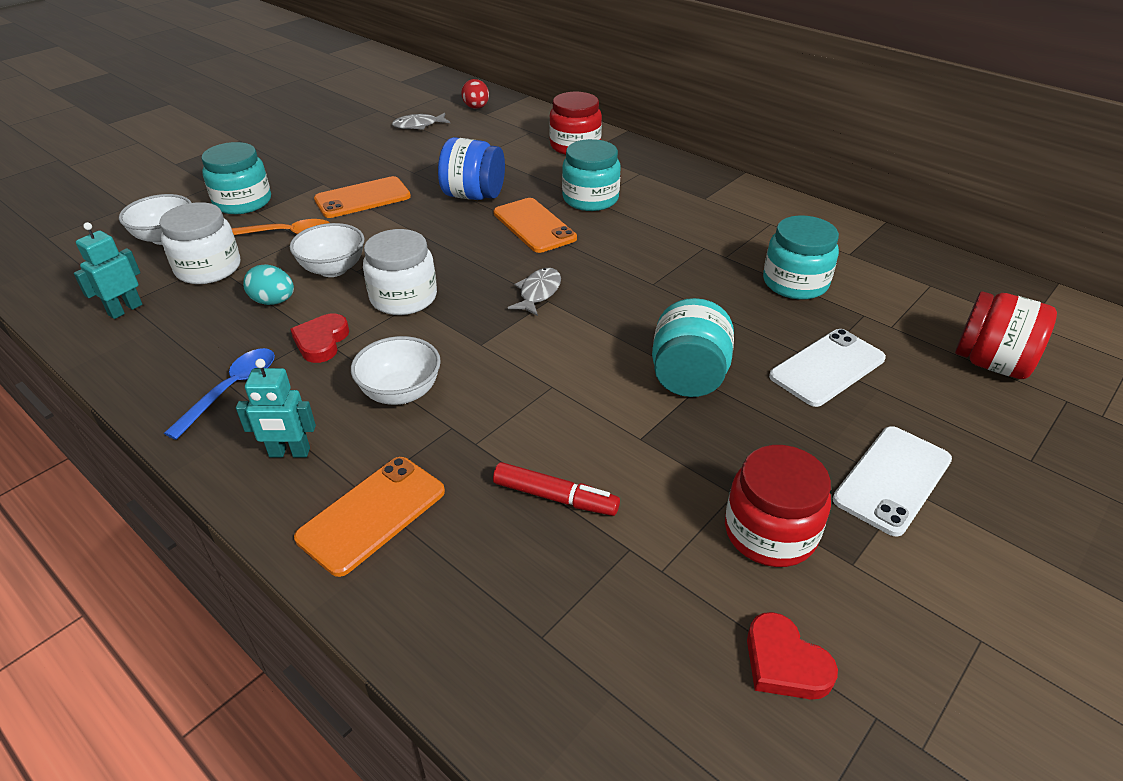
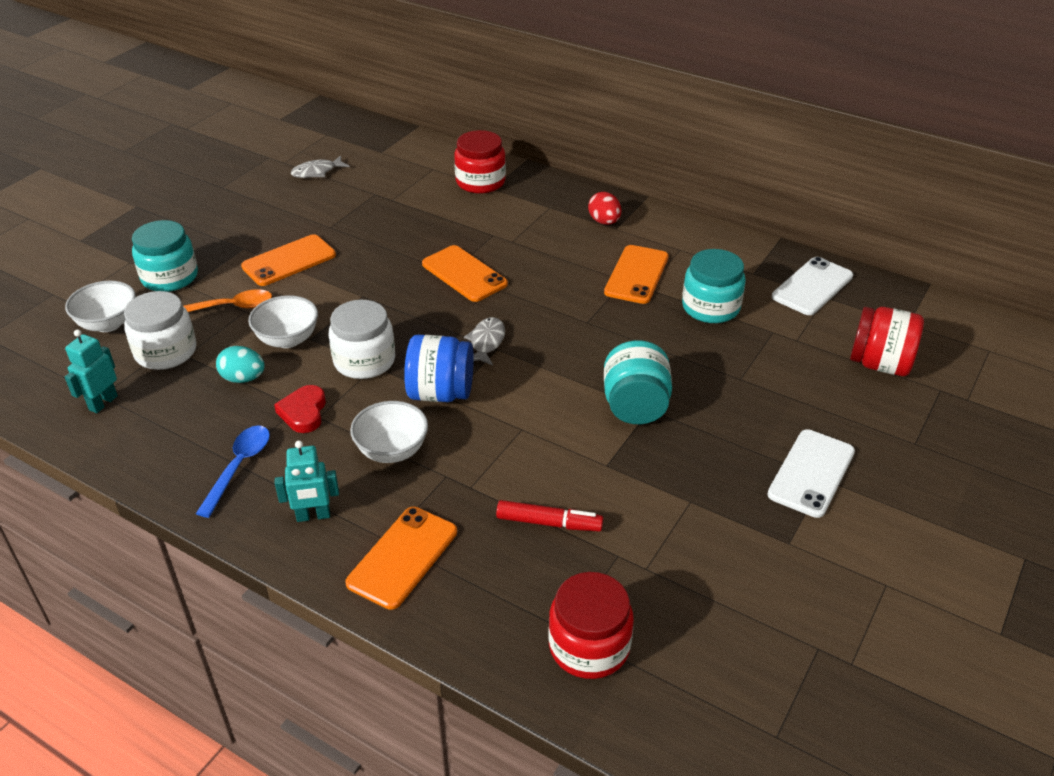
camera: 10 degrees left, 0 degrees up
blue jar [438,137,505,200] -> blue jar moved to [404,335,474,402]
red egg [461,79,489,109] -> red egg moved to [588,192,621,225]
turquoise jar [562,139,621,211] -> none
red jar [725,445,831,567] -> red jar moved to [548,572,634,679]
red heart [747,612,838,700] -> none
white phone [769,329,886,407] -> white phone moved to [772,257,853,315]
none -> orange phone [604,245,669,304]

